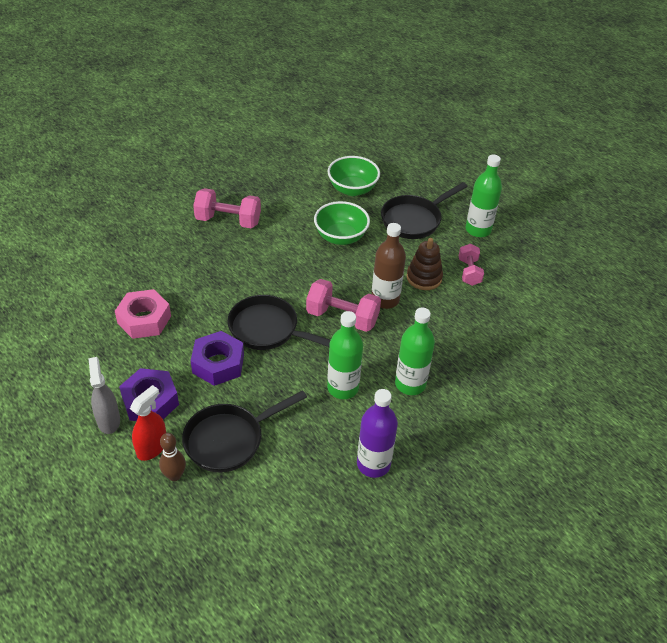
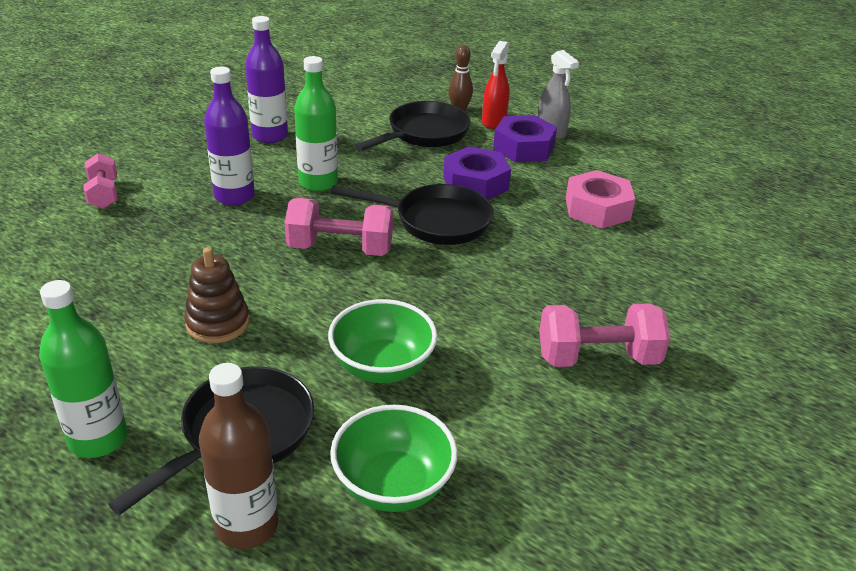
camera: 165 degrees right, 10 degrees down
brown bottle [371,223,406,309] -> brown bottle moved to [199,363,279,549]
green bottle [395,308,435,395] -> purple bottle [204,67,255,206]
pink dumbbell [459,244,484,286] -> pink dumbbell moved to [83,153,117,209]

